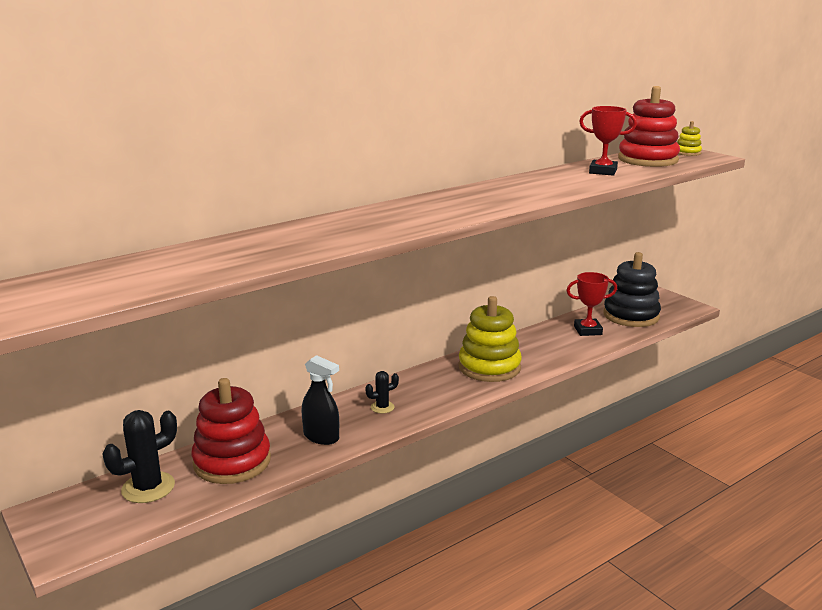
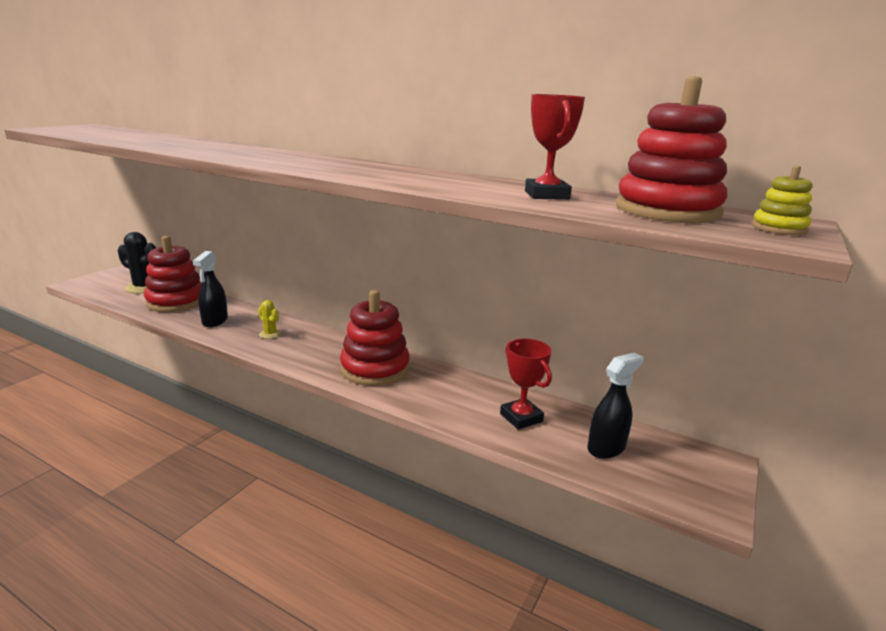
camera: 65 degrees right, 0 degrees up
black cactus [365,371,399,413] -> yellow cactus [258,300,281,339]
yellow stacking toy [458,296,522,382] -> red stacking toy [340,290,410,386]
black stacking toy [604,252,661,327] -> black spray bottle [587,353,644,459]

